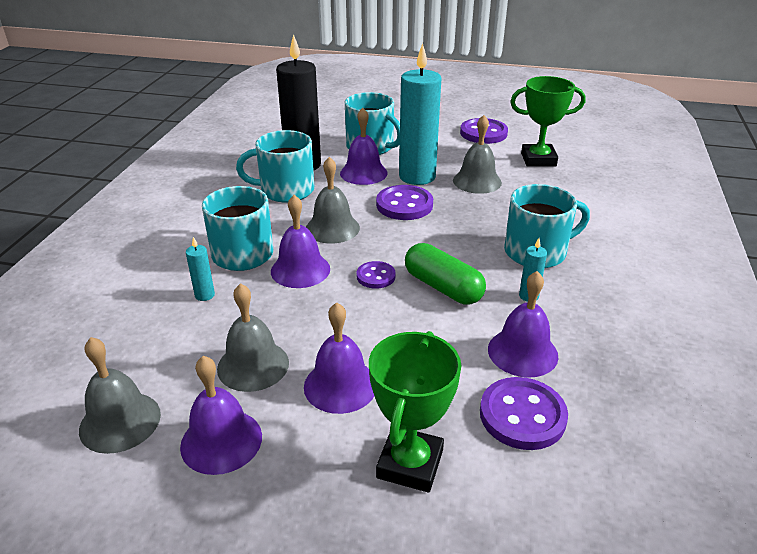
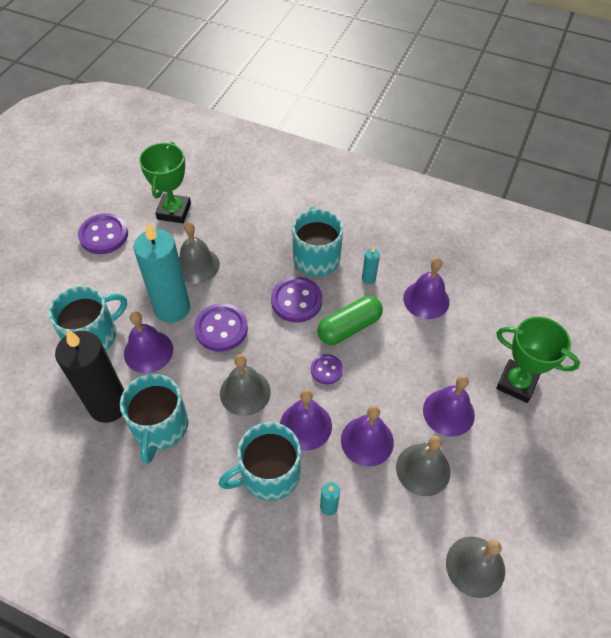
camera: 80 degrees left, 20 degrees up
purple bell [180,356,262,475] -> purple bell moved to [341,405,394,467]
purple button [480,377,568,450] -> purple button moved to [271,277,322,323]

